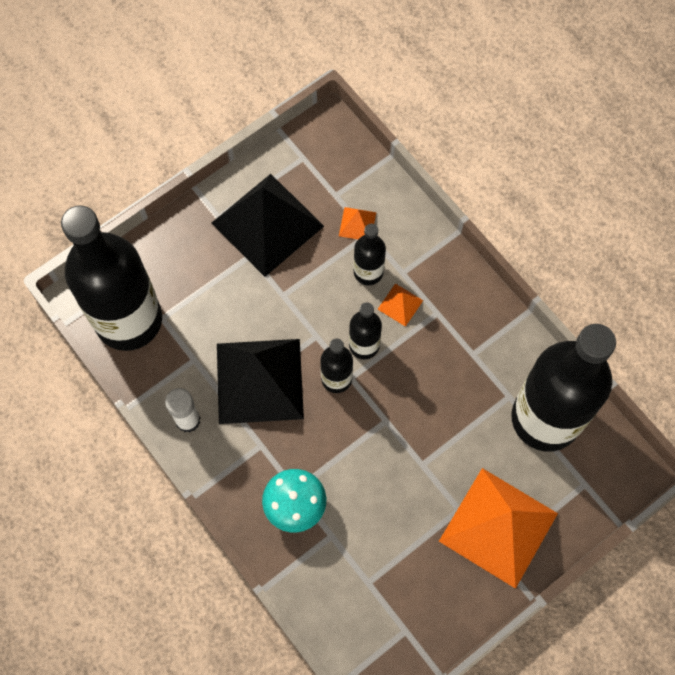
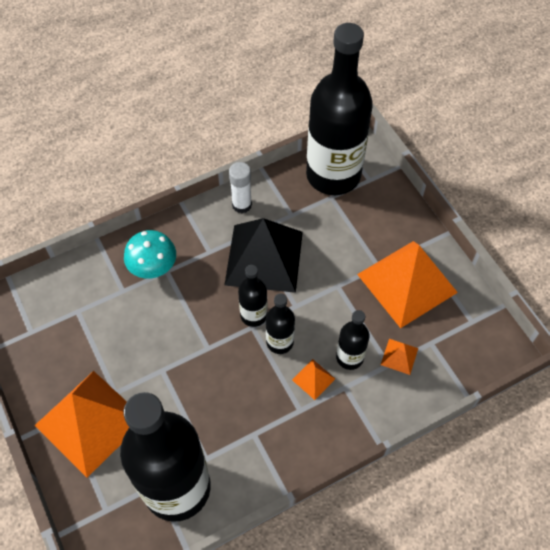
camera: 100 degrees right, 10 degrees down
black pyramid [212,174,324,277] -> orange pyramid [357,241,458,328]

